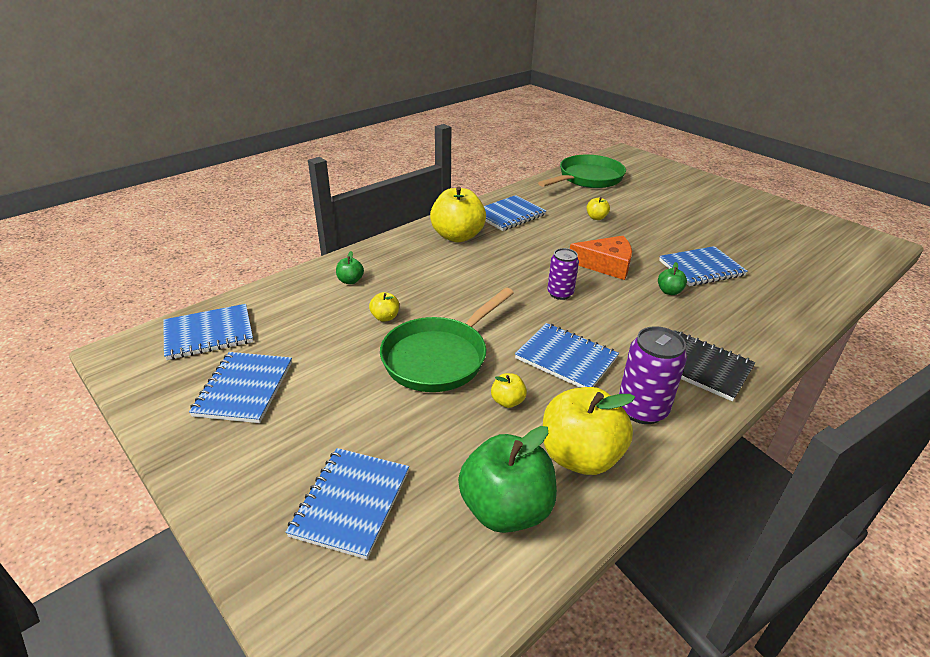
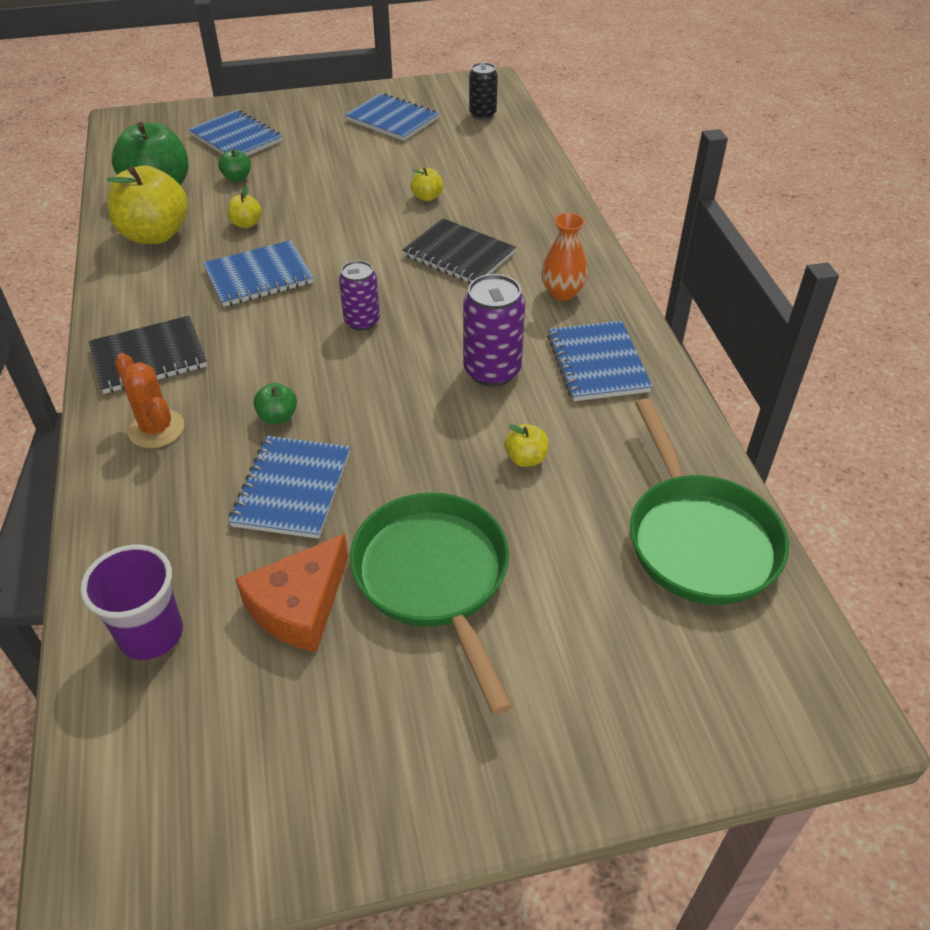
camera: 120 degrees right, 10 degrees up
blue notebook [163,304,253,360] -> black can [469,62,498,120]
green apple [336,251,364,284] -> green apple moved to [218,149,251,182]
green pan [380,287,514,392] -> green pan moved to [350,493,513,715]
yellow apple [430,186,486,242] -> orange vase [541,213,588,301]
orange cheese [570,236,632,280] -> orange cheese moved to [236,534,348,653]
purple can [619,326,687,424] -> purple can moved to [463,274,525,387]
none -> purple cup [80,544,183,660]
none -> orange cactus [115,353,184,448]
none -> black notebook [402,218,516,284]

